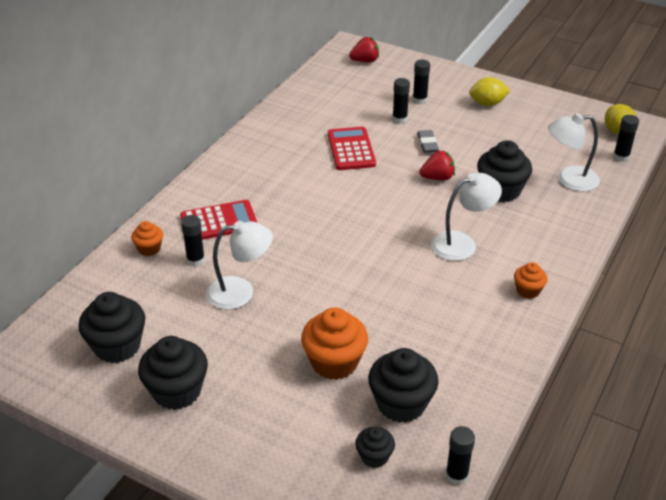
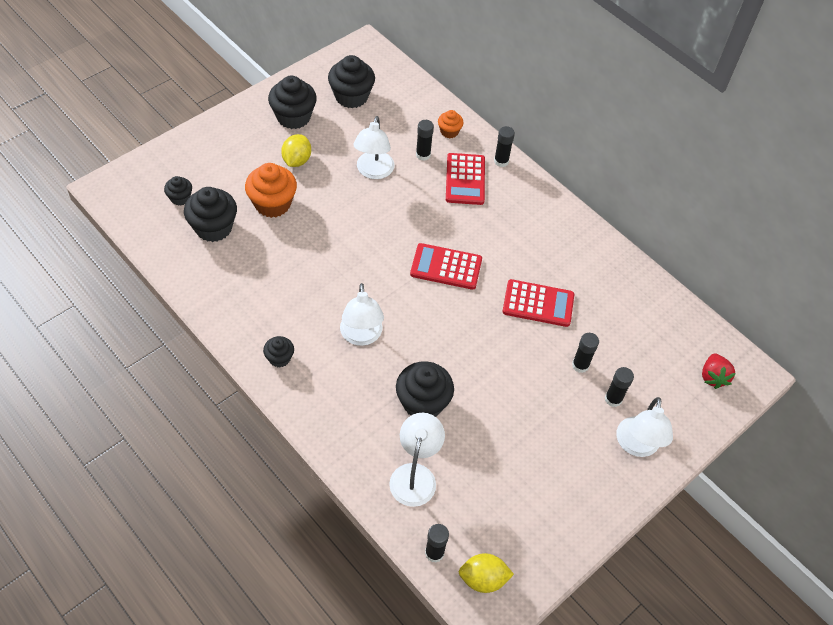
camera: 105 degrees right, 15 degrees up
grey eraser [417,130,439,153] -> none
red strawberry [419,150,455,180] -> none
black glue stick [446,426,475,485] -> black glue stick moved to [494,126,515,167]
yellow lemon [469,77,510,106] -> yellow lemon moved to [281,134,311,167]
orange cupcake [514,262,547,299] -> black cupcake [263,336,294,367]
none -> red calculator [410,243,482,290]
none -> white lamp [616,397,673,457]

